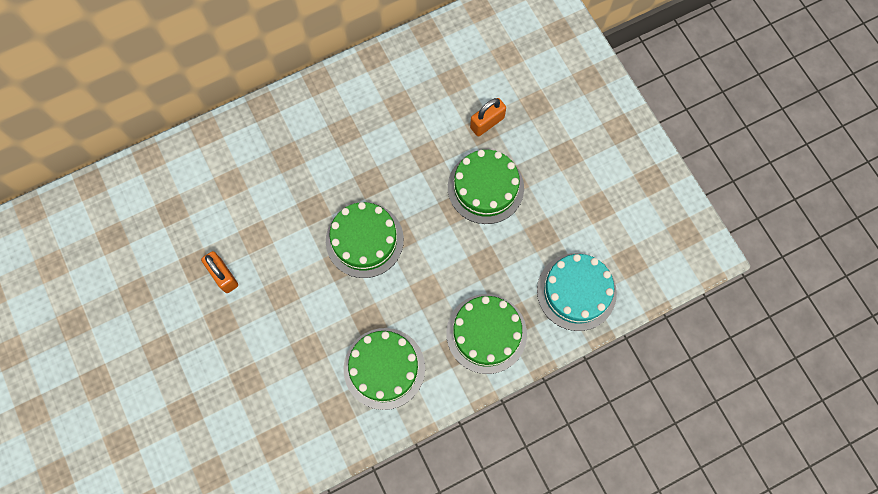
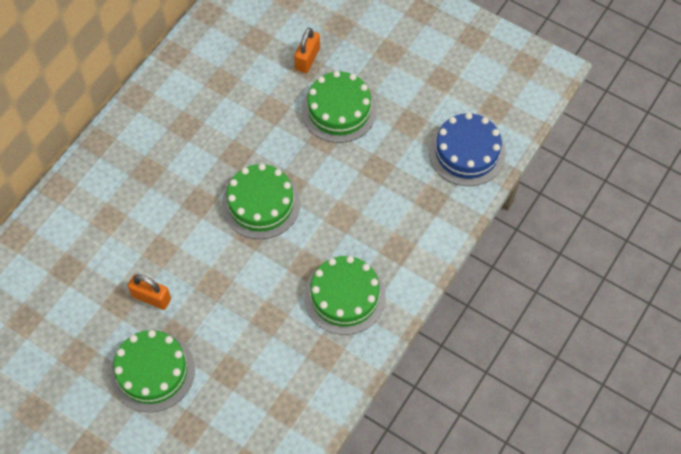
camera: 30 degrees left, 10 degrees down
green cake [446,294,527,374] -> green cake moved to [110,330,195,412]
turquoise cake [537,253,617,331] -> blue cake [429,113,506,186]

